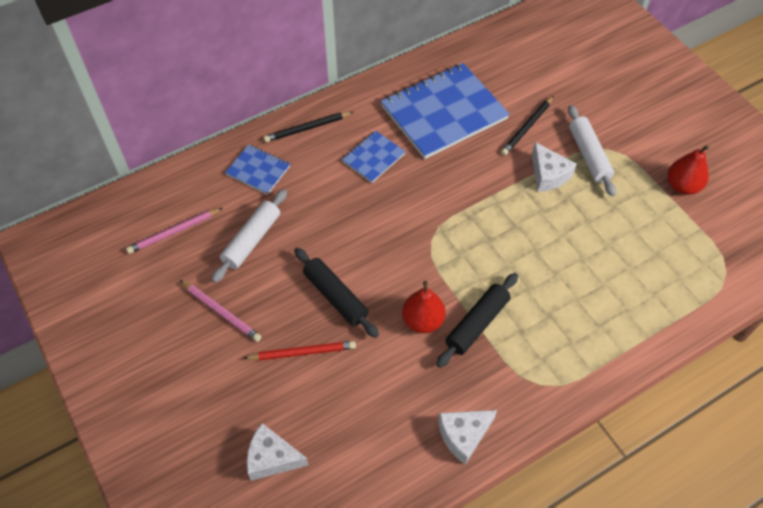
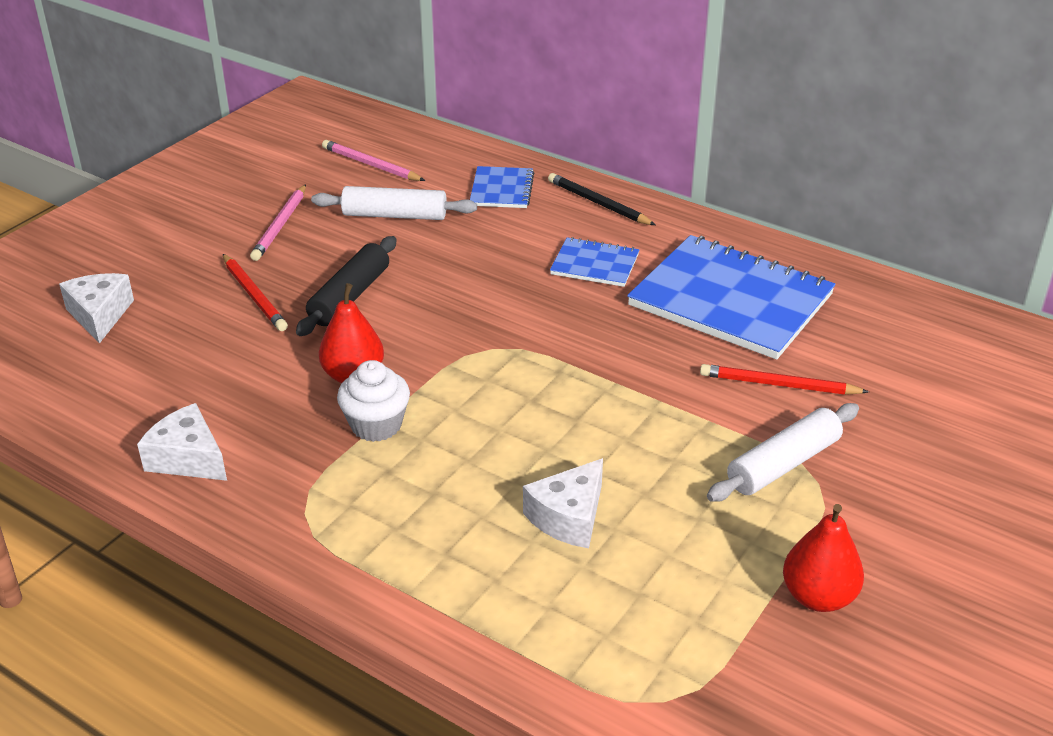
camera: 65 degrees right, 20 degrees down
black rolling pin [436,273,518,368] -> white cupcake [337,360,410,442]
black pencil [501,96,554,156] -> red pencil [700,364,869,395]
white cheese [532,142,577,192] -> white cheese moved to [523,458,603,548]

